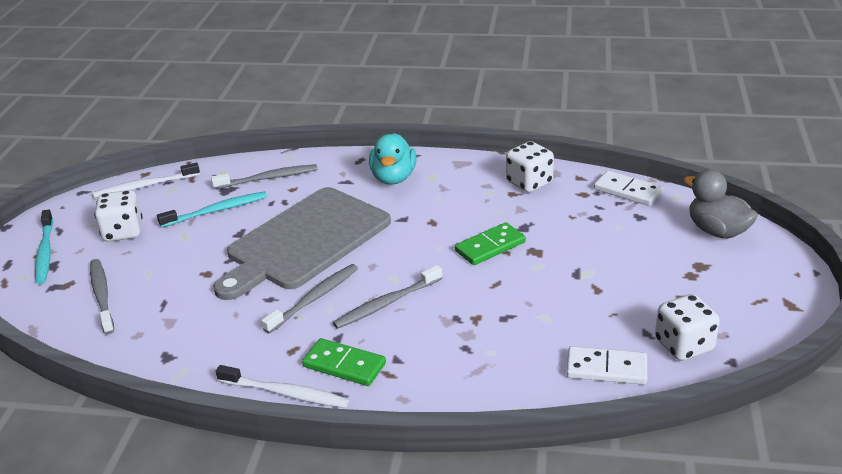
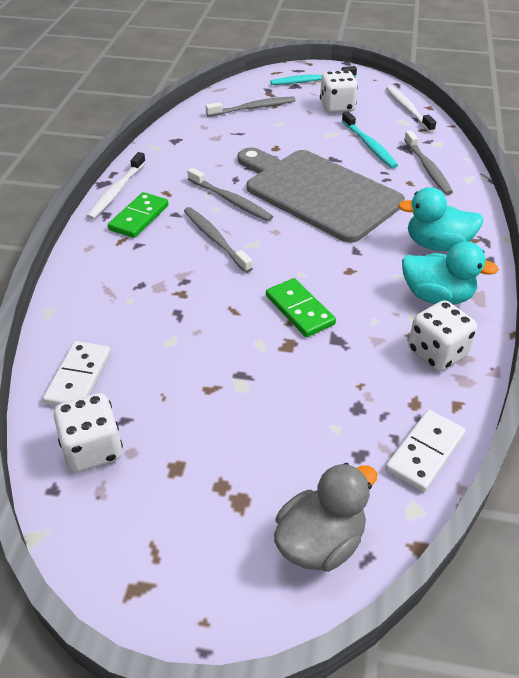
camera: 90 degrees right, 10 degrees up
none -> turquoise duck [402,241,499,305]

